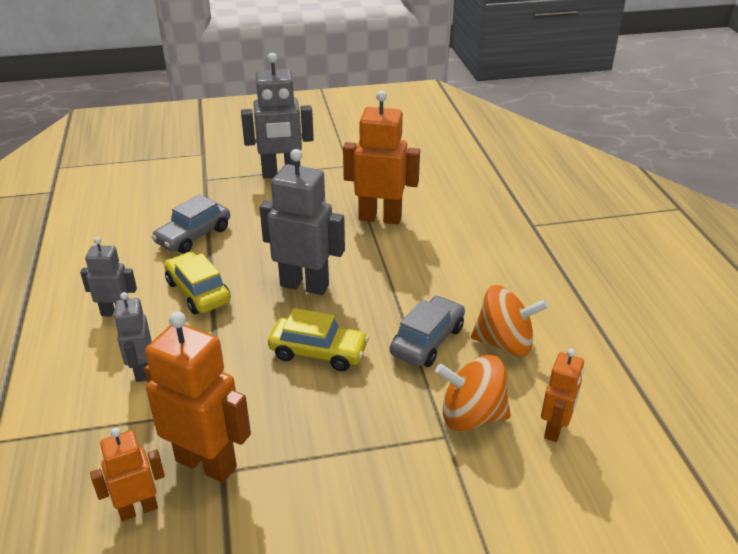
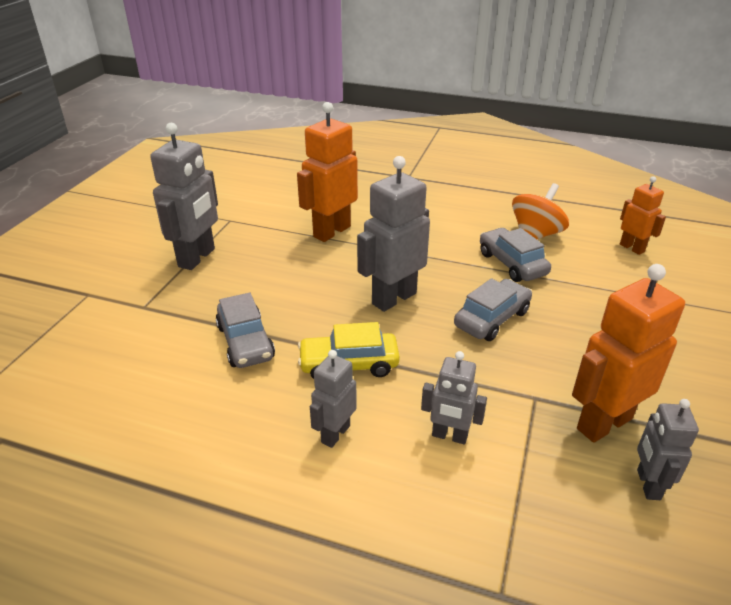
camera: 60 degrees left, 0 degrees up
orange robot [90,428,165,521] -> grey robot [637,399,699,500]
yellow car [268,308,369,371] -> grey car [454,278,532,341]
orange spinning top [435,355,511,431] -> none

